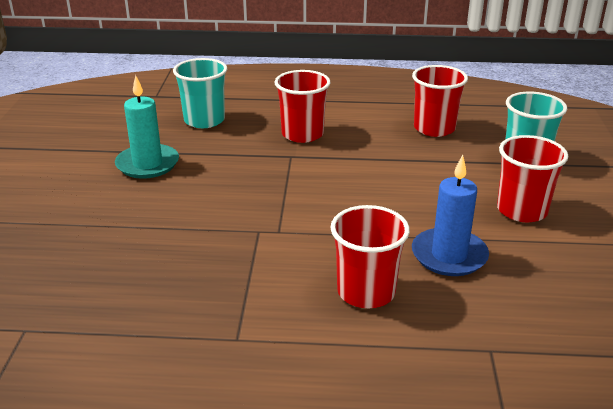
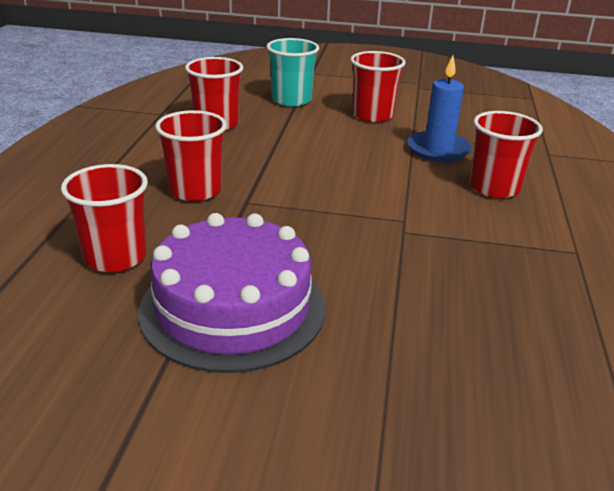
camera: 85 degrees left, 0 degrees up
turquoise candle [115,75,179,179] -> purple cake [138,213,325,373]
turquoise cup [173,58,227,128] -> red cup [61,164,148,272]

